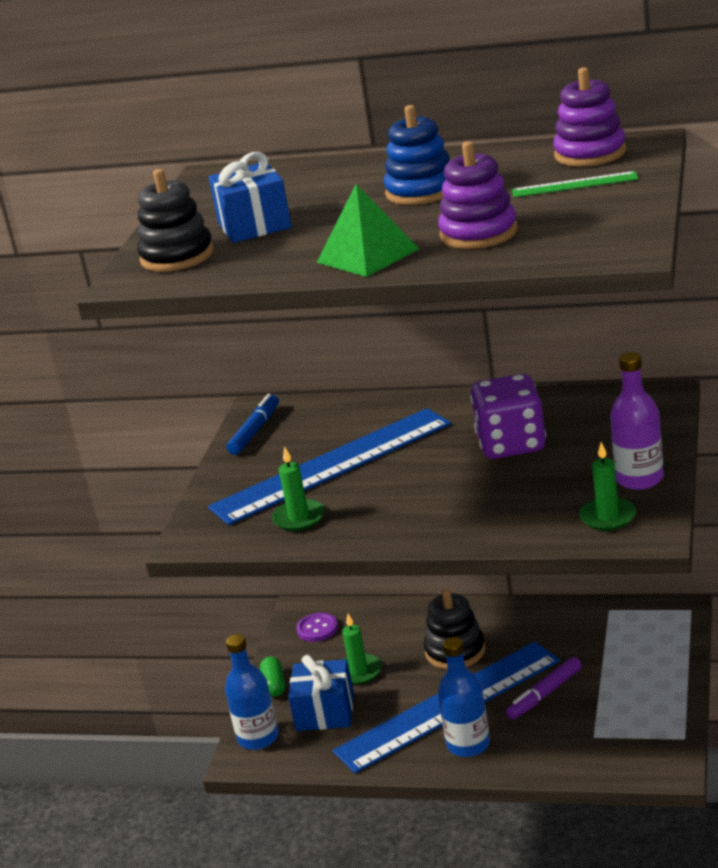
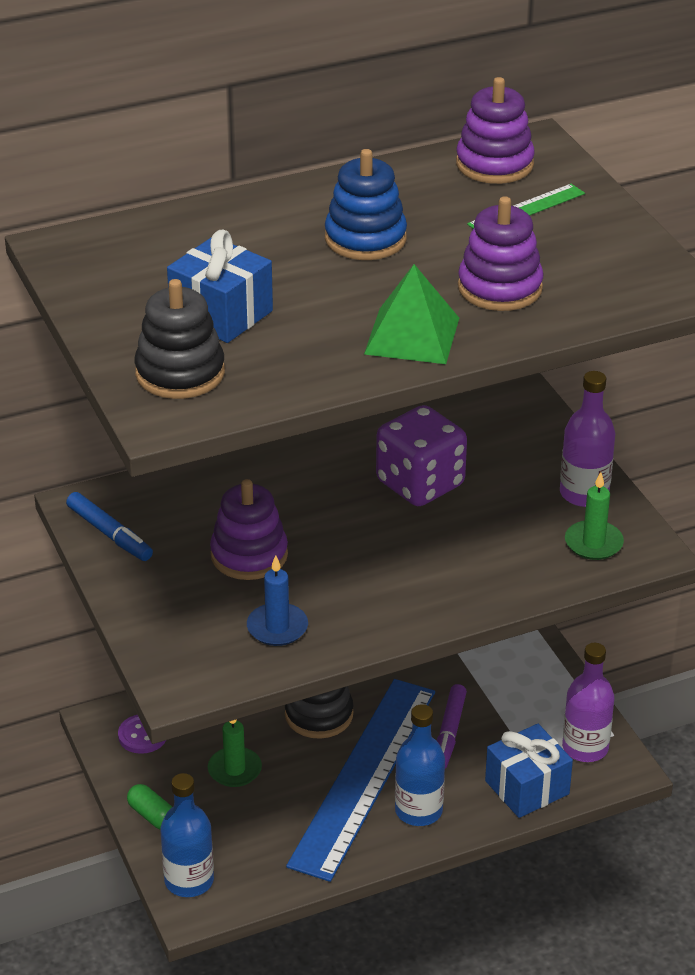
camera: 40 degrees left, 10 degrees up
blue ruler [208,408,451,525] -> purple stacking toy [210,479,288,580]
blue marker [227,394,279,455] -> blue marker turned 150 degrees clockwise [66,492,153,561]
green candle [272,446,325,531] -> blue candle [247,555,308,646]
blue gift [288,655,354,731] -> blue gift moved to [485,724,573,818]
none -> purple bottle [562,643,614,762]

